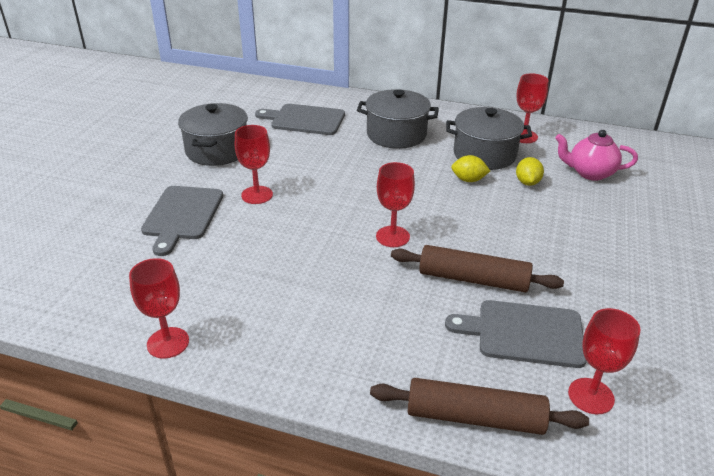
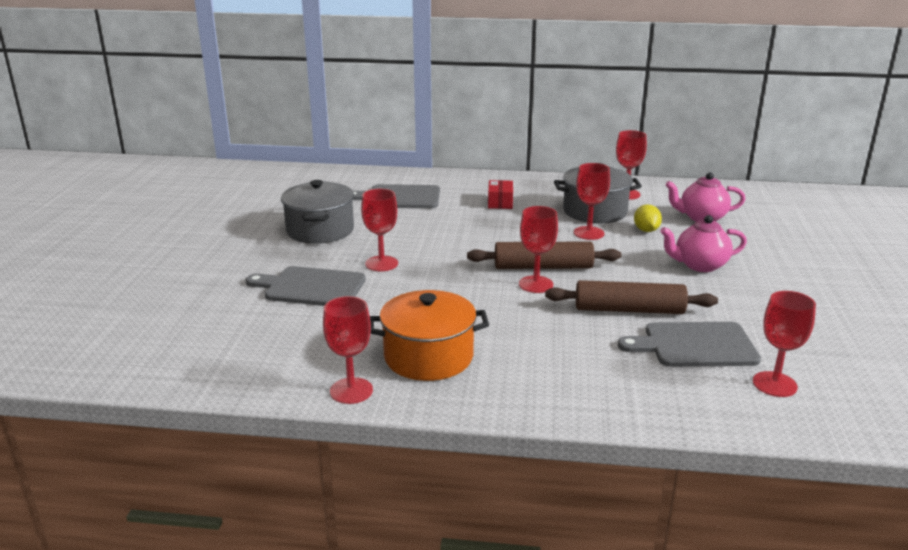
camera: 10 degrees left, 10 degrees down
grey cutting board [141,186,223,256] -> grey cutting board turned 105 degrees clockwise [246,266,366,306]
grey pot [357,89,439,149] -> red box [488,180,513,209]
brown rolling pin [370,378,589,435] -> brown rolling pin moved to [467,242,621,269]
yellow lemon [451,155,490,182] -> red goblet [574,163,610,240]
none -> orange pot [370,290,489,381]
none -> pink teapot [660,215,747,272]

